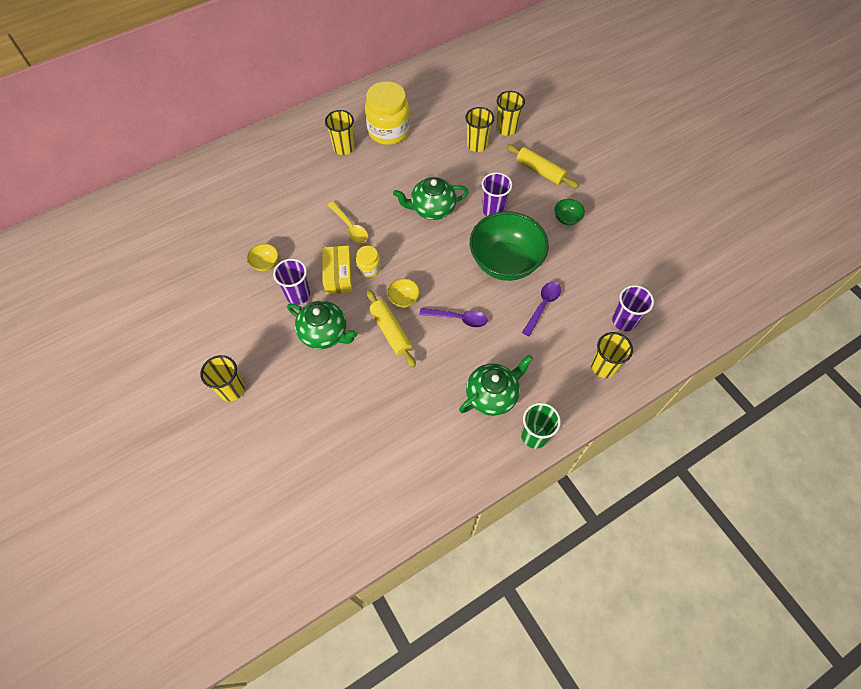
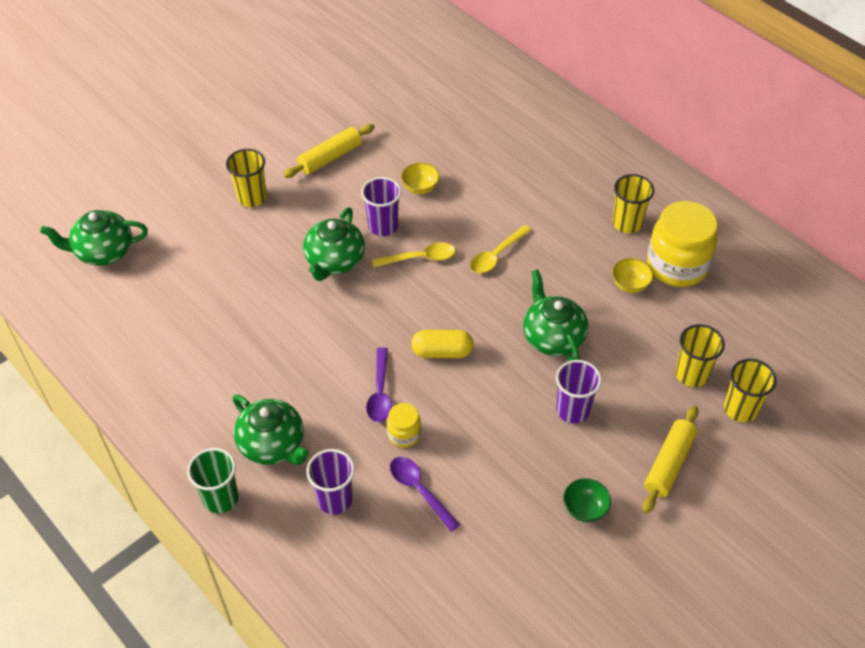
camera: 80 degrees right, 10 degrees down
yellow box [322,246,353,294] -> yellow spoon [372,242,455,267]
yellow jar [356,246,381,277] -> yellow jar moved to [387,403,421,448]
yellow rolling pin [367,290,416,367] -> yellow rolling pin moved to [283,124,375,178]
yellow bowl [387,278,420,308] -> yellow bowl moved to [612,258,653,293]
green bowl [470,211,549,281] -> none
purple spoon [522,282,561,336] -> purple spoon turned 150 degrees counterclockwise [390,457,460,532]
yellow cup [591,332,633,378] -> none
purple cup [612,285,654,331] -> purple cup moved to [306,449,355,515]
none -> green teapot [40,210,148,266]
none -> yellow capsule [411,330,474,358]

